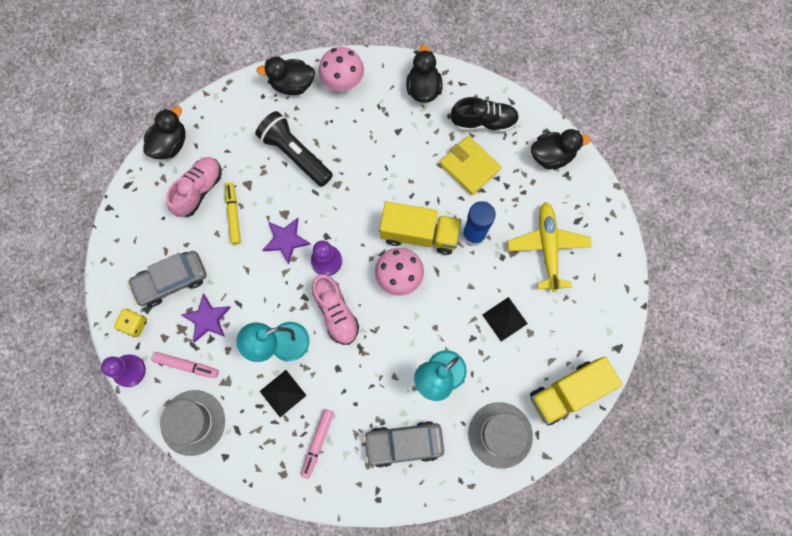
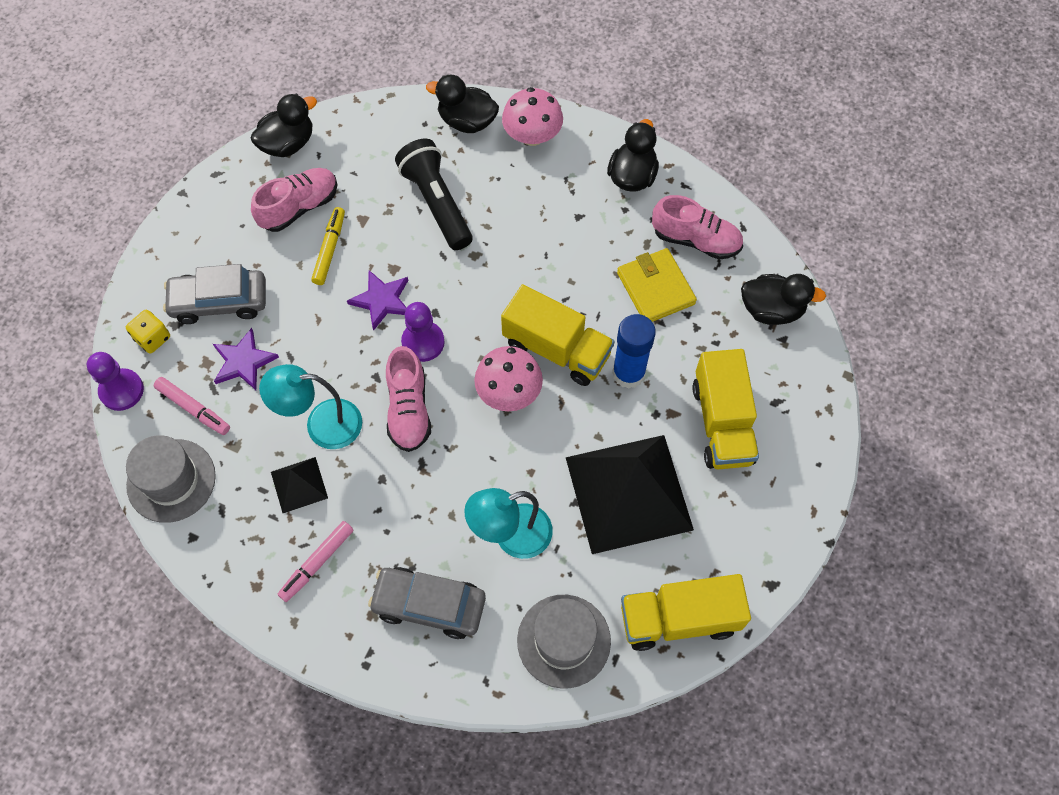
camera: 20 degrees right, 10 degrees down
black shoe [451,97,519,132] -> pink shoe [652,195,743,260]
black pyramid [482,297,528,342] -> black pyramid [566,435,694,554], size x2.22
yellow plane [508,202,592,292] -> yellow truck [693,349,759,469]

